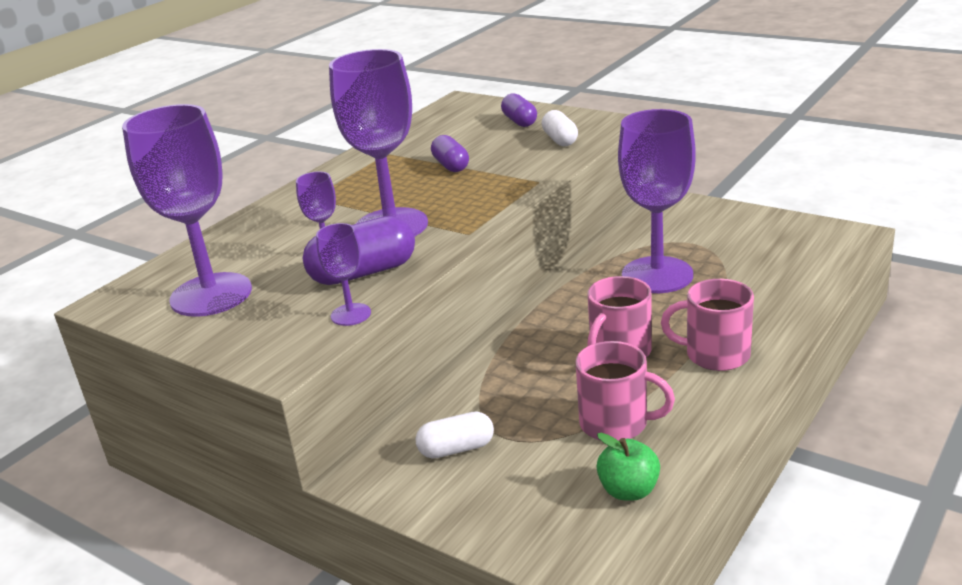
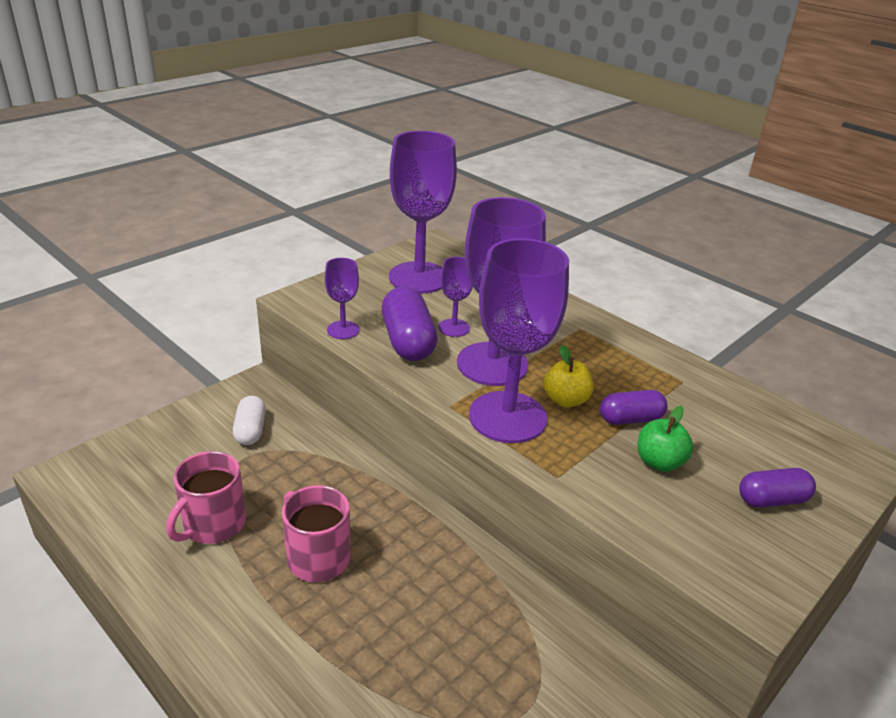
camera: 95 degrees right, 5 degrees up
white capsule [542,110,578,146] -> none
green apple [596,433,660,501] -> green apple moved to [638,406,694,472]
purple goblet [618,109,696,293] -> purple goblet moved to [469,238,569,443]
pink mug [661,279,754,371] -> none
none -> yellow apple [544,345,594,407]

